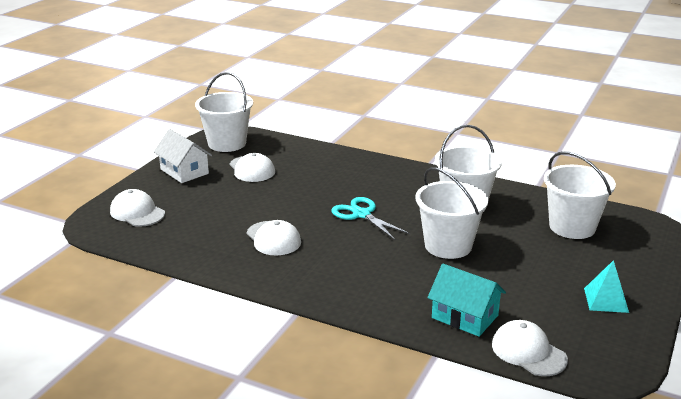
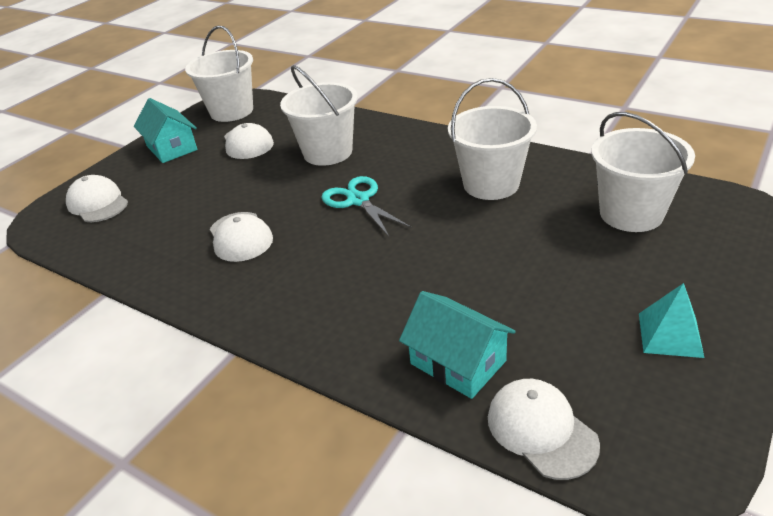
camera: 10 degrees right, 10 degrees up
white house [154,129,212,183] -> turquoise house [134,98,197,163]
white bucket [415,167,488,259] -> white bucket moved to [280,65,358,166]

